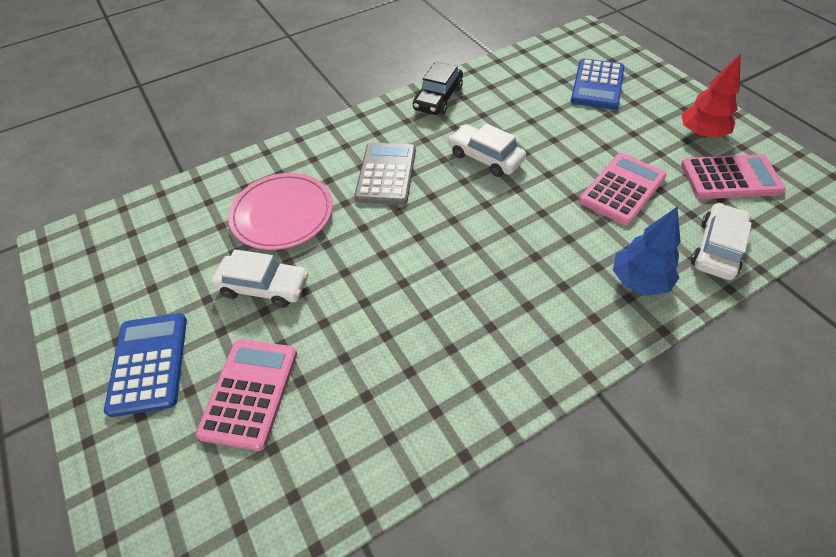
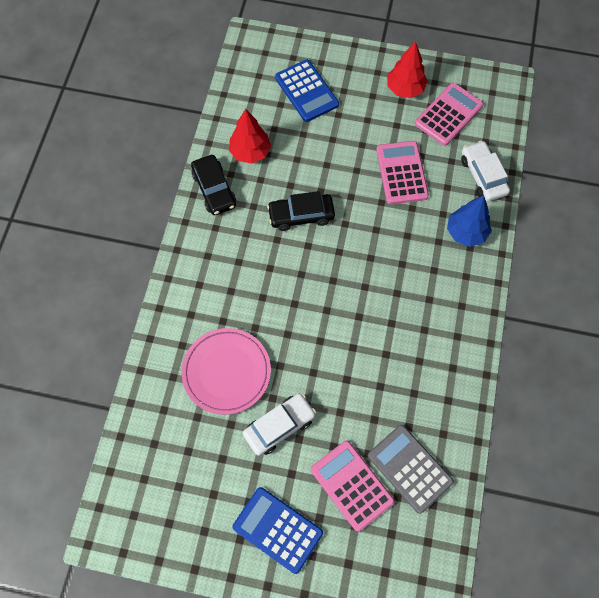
camera: 50 degrees left, 15 degrees up
grey calculator [354,143,416,205] -> grey calculator moved to [368,425,454,514]
white car [448,123,526,177] -> black car [267,191,335,231]
none -> red tree [229,109,271,164]

